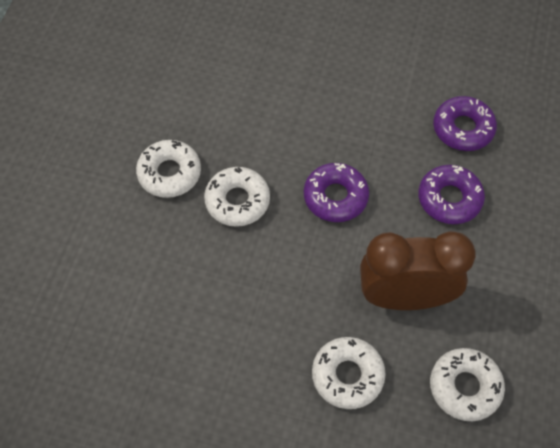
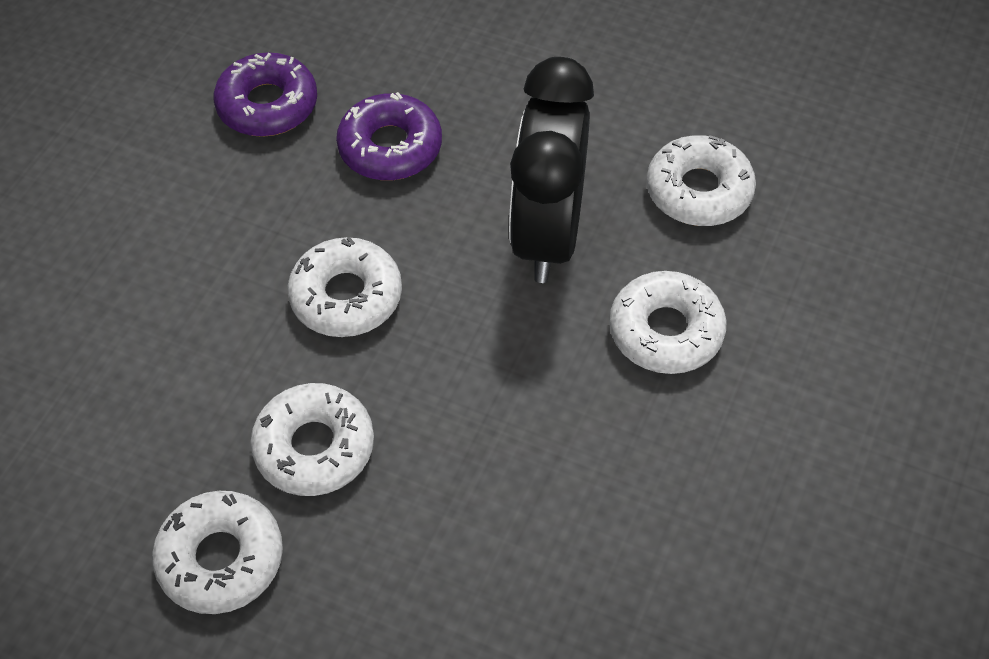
camera: 80 degrees left, 5 degrees down
purple donut [304,163,369,222] -> white donut [288,237,402,337]
brown clock [360,231,476,310] -> black clock [509,57,594,283]

